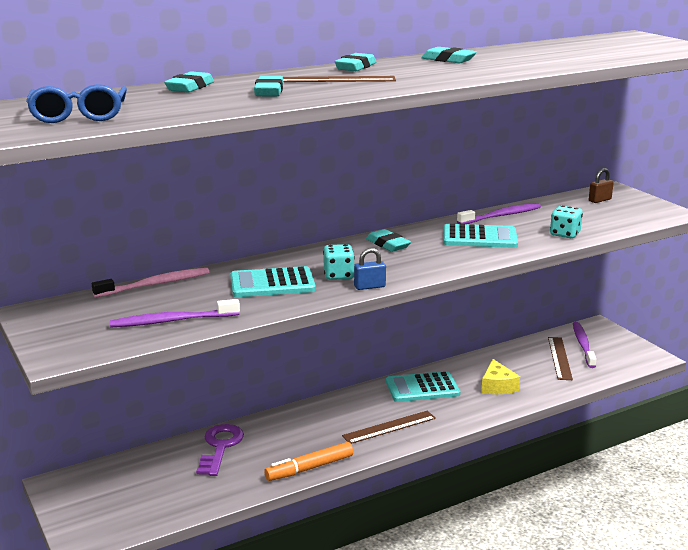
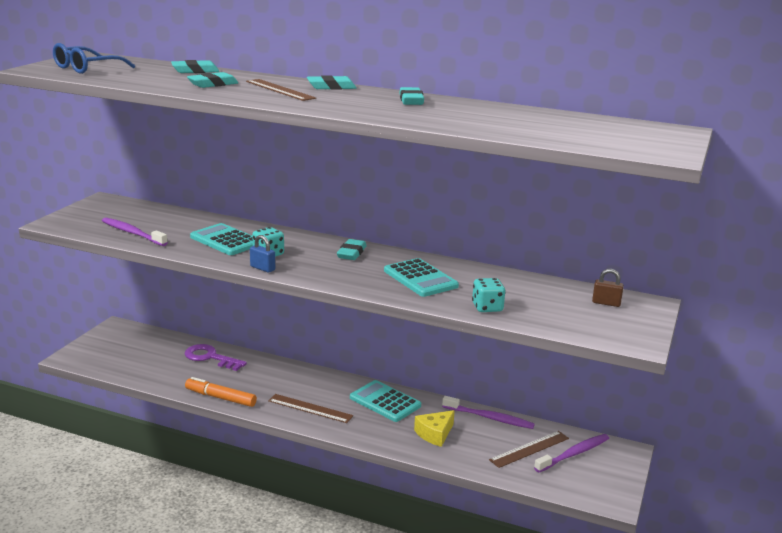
camera: 50 degrees right, 0 degrees up
pink toothbrush [92,268,209,298] -> none
purple key [196,424,244,476] -> purple key turned 120 degrees counterclockwise [185,344,247,371]
purple toothbrush [457,203,541,224] -> purple toothbrush moved to [442,396,535,429]

